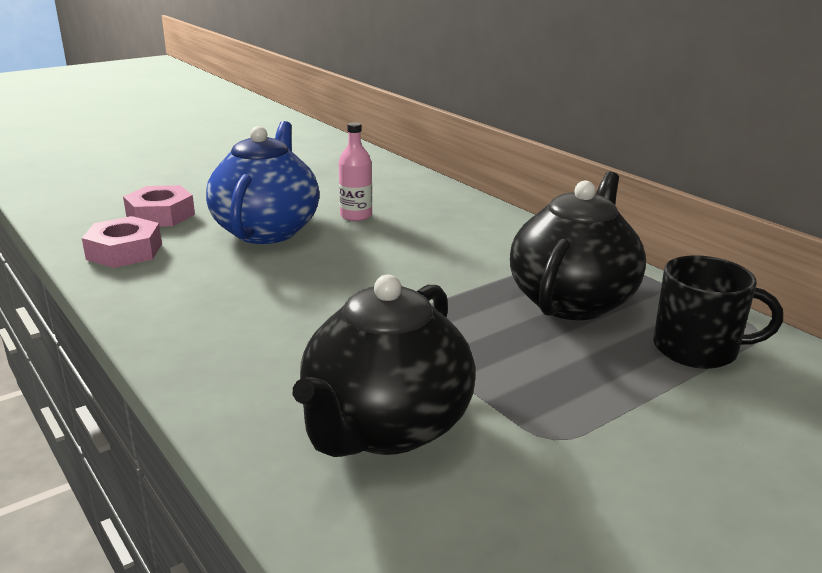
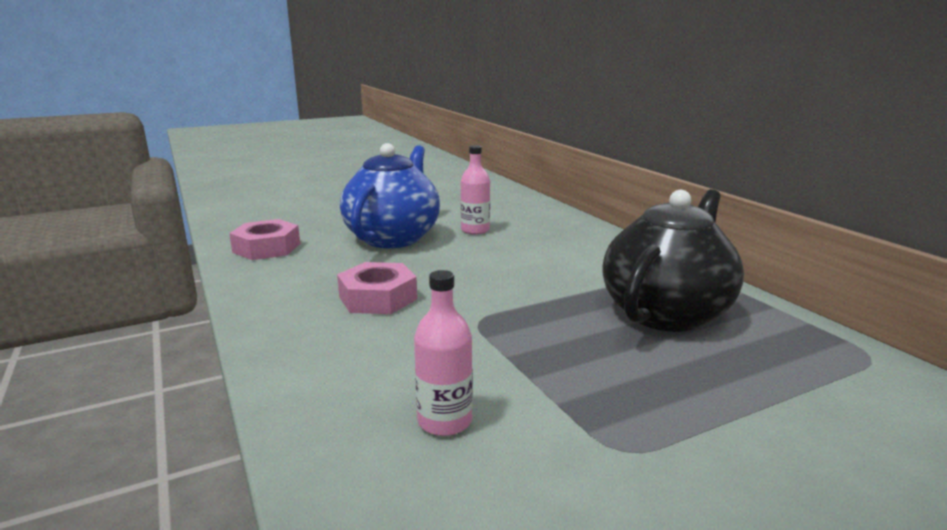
camera: 10 degrees right, 5 degrees down
pink nut [123,185,195,227] -> pink nut moved to [337,262,417,314]
black teapot [293,275,475,457] -> pink bottle [414,270,473,436]
black mug [653,255,783,369] -> none

